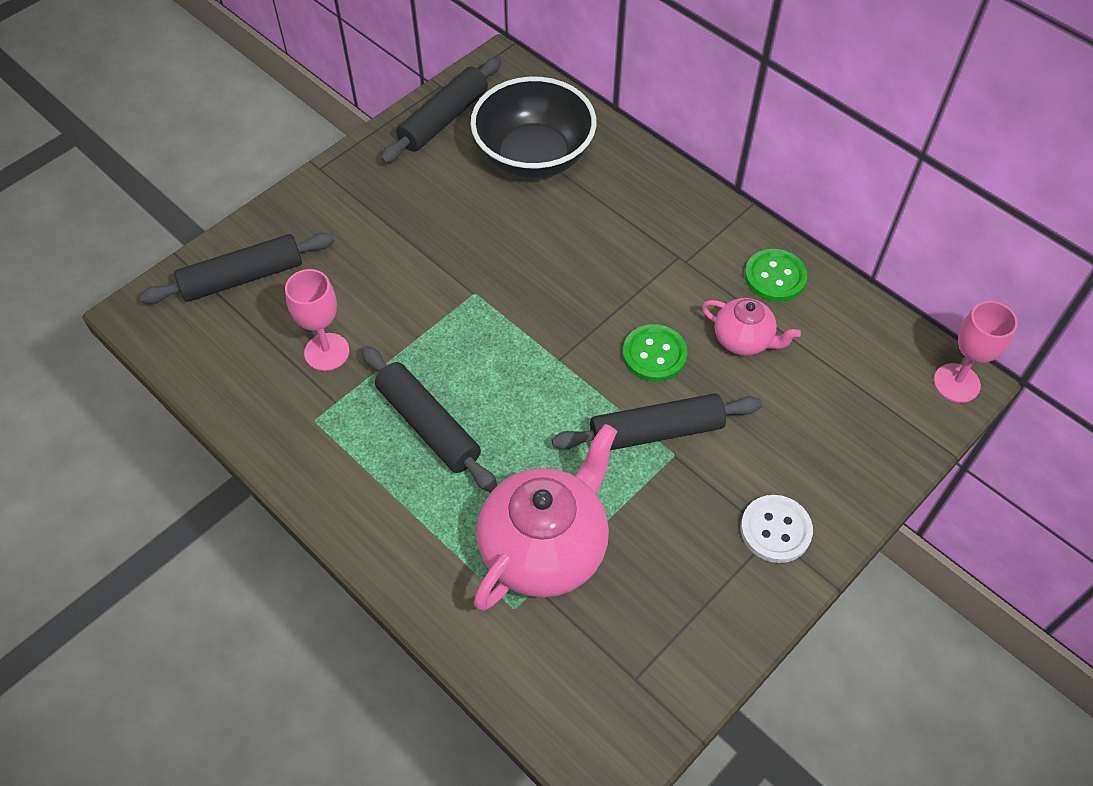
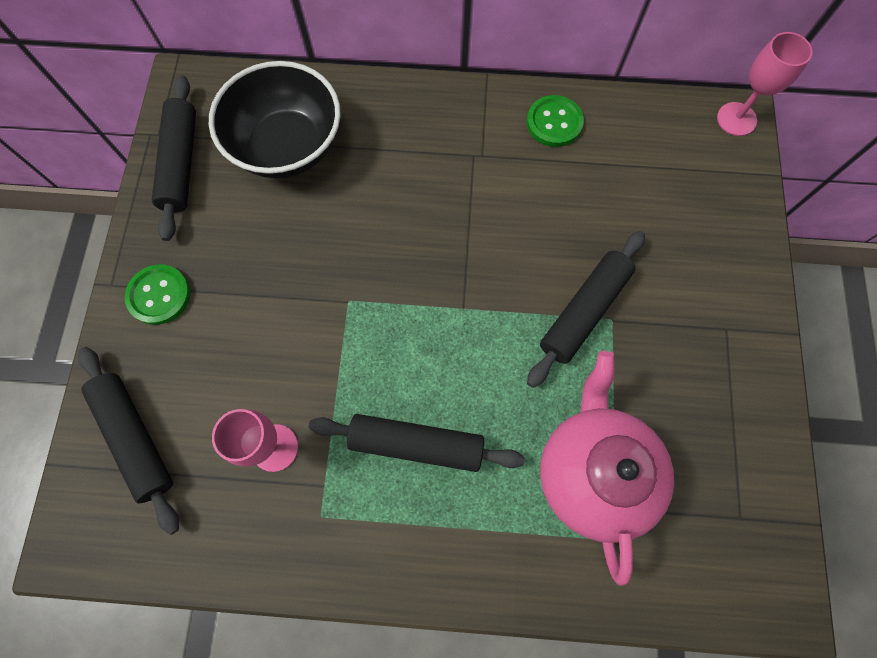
camera: 40 degrees left, 15 degrees up
black rolling pin [140,233,335,304] -> black rolling pin turned 60 degrees counterclockwise [78,347,179,535]
green button [623,324,687,382] -> green button moved to [125,264,190,325]
pink teapot [702,298,801,356] -> none
white button [741,495,813,563] -> none

